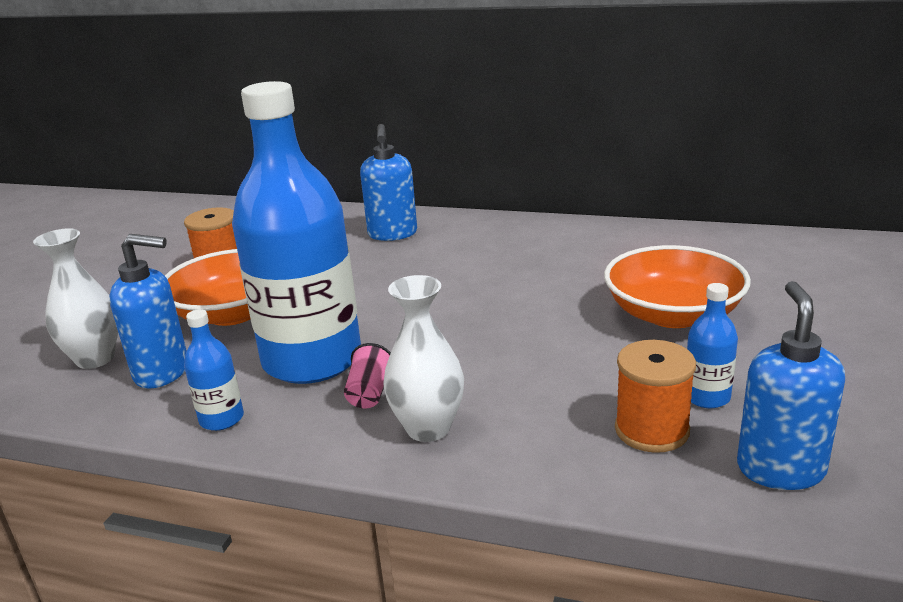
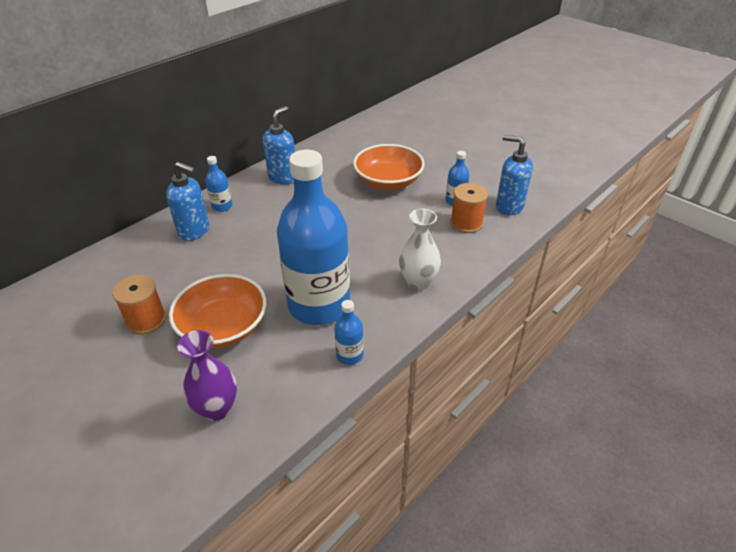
camera: 65 degrees left, 15 degrees up
white vase [33,228,118,369] -> purple vase [177,330,237,421]
blue soap dispenser [109,234,187,389] -> blue soap dispenser moved to [263,106,295,185]
pink cup [344,343,391,408] -> none
none -> blue bottle [205,156,232,212]

